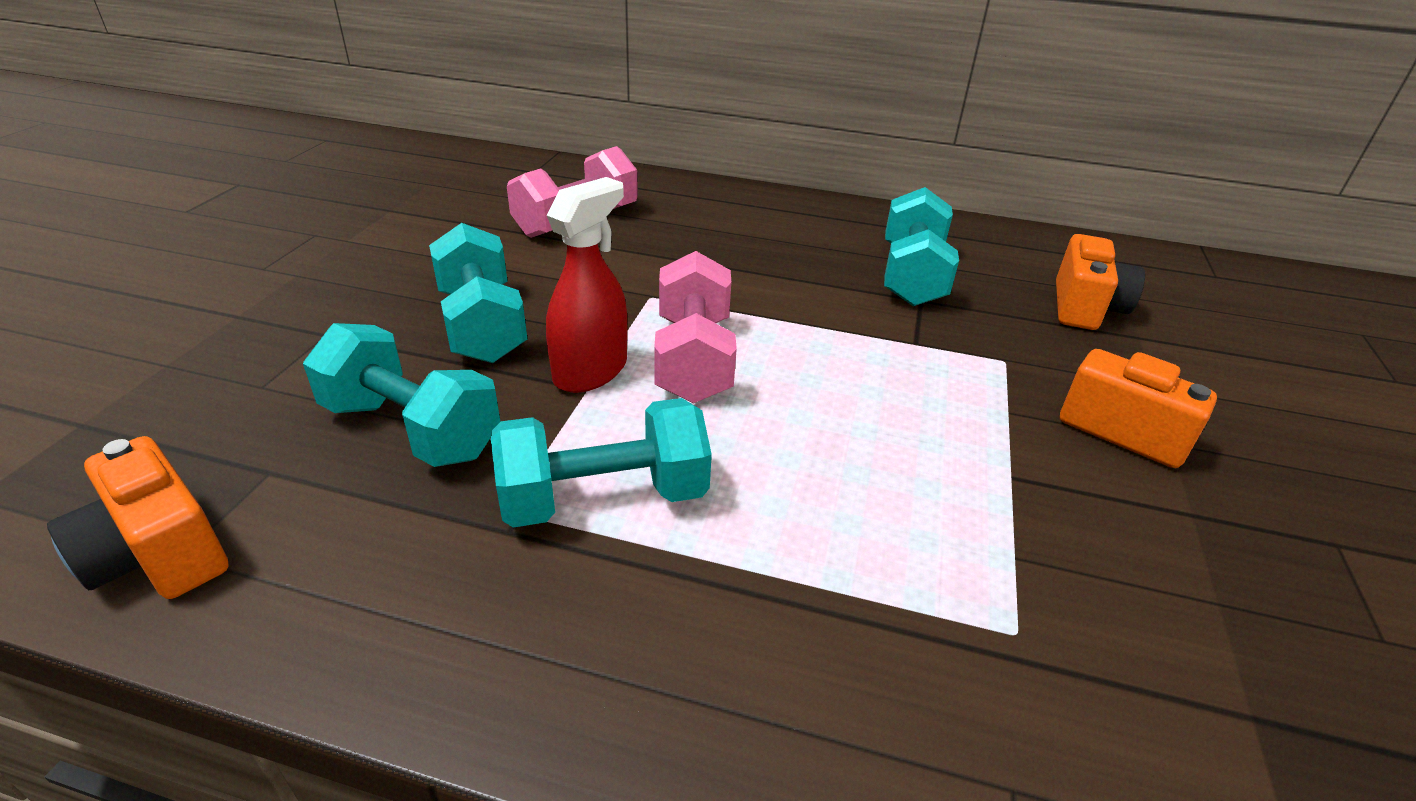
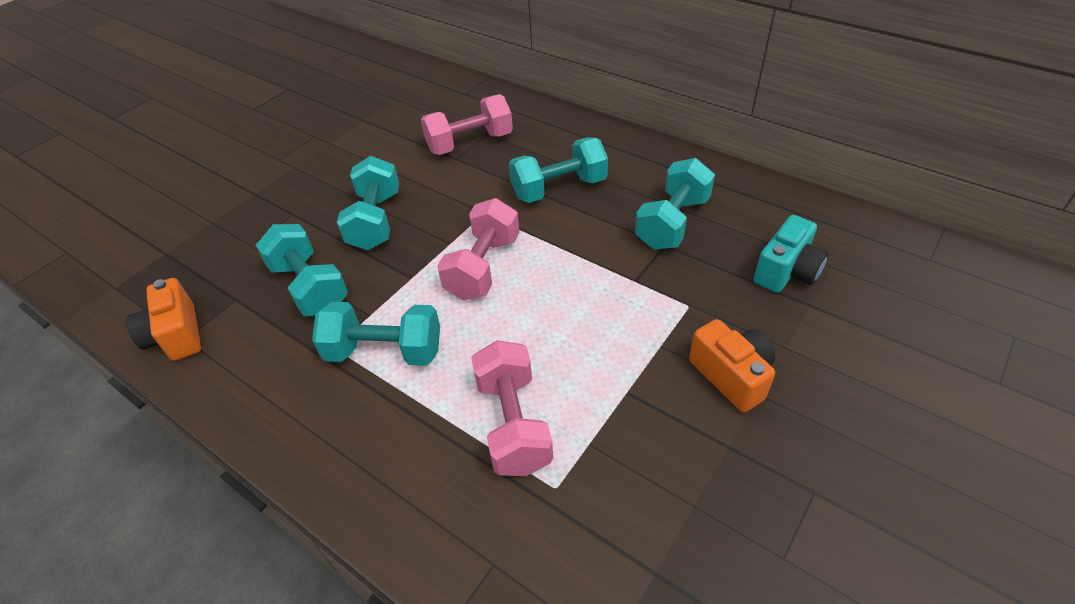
camera: 25 degrees right, 10 degrees up
red spray bottle [546,177,627,393] -> none
orange camera [1056,234,1145,330] -> turquoise camera [753,215,828,293]
none -> pink dumbbell [471,340,553,476]
none -> turquoise dumbbell [509,137,608,203]

